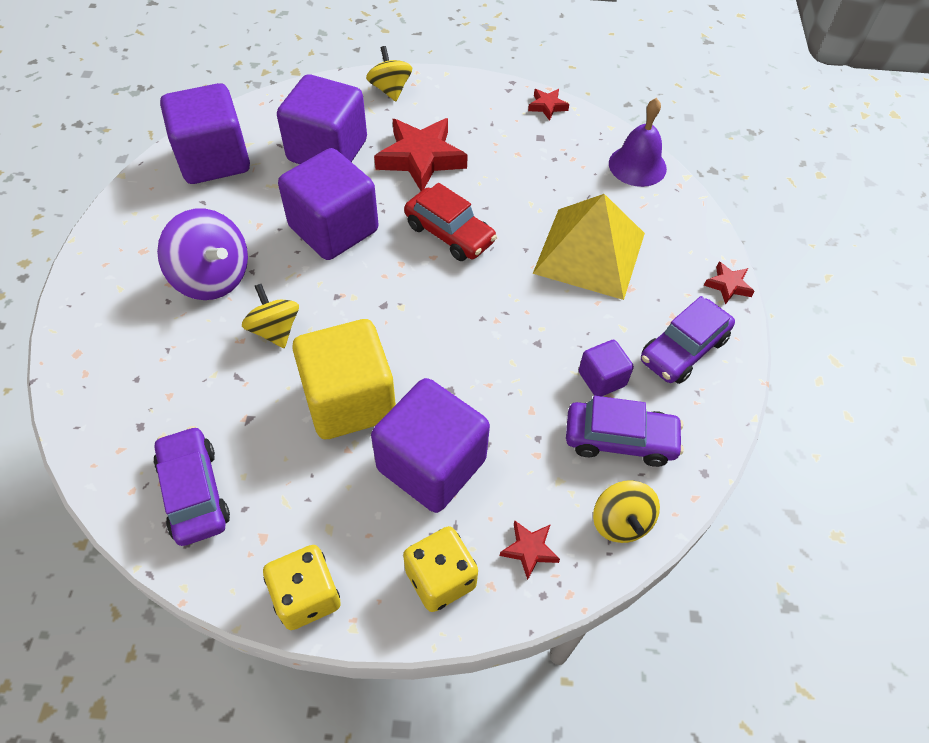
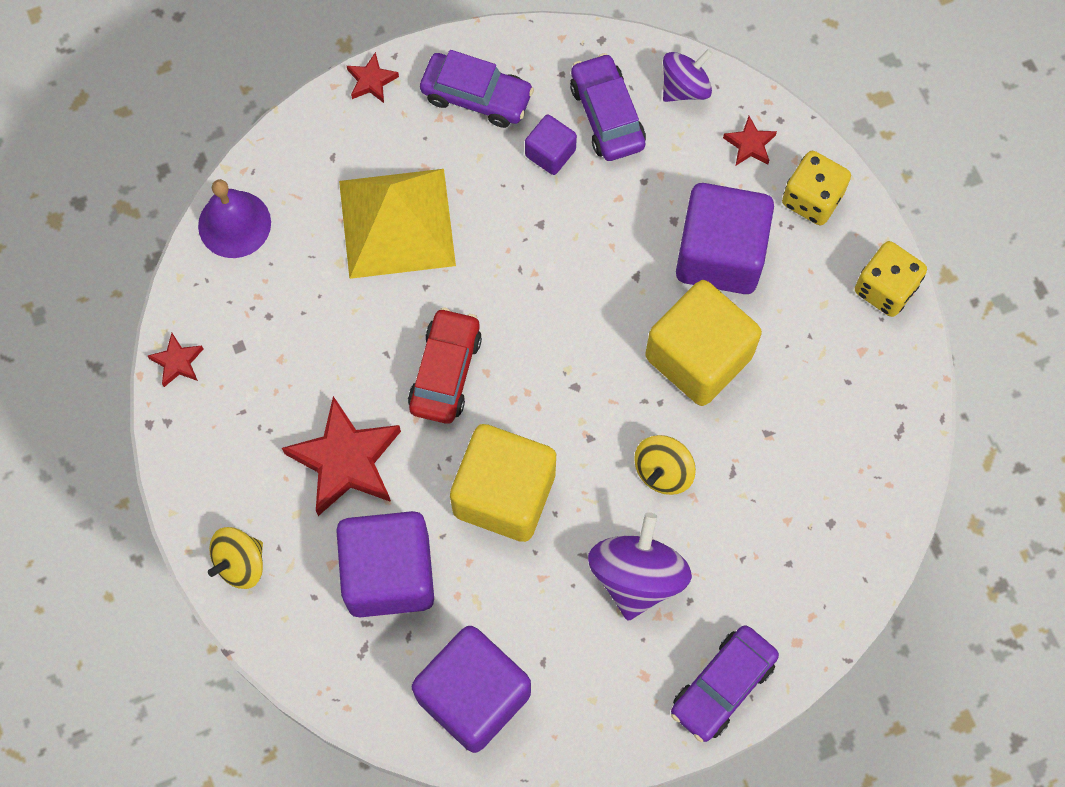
camera: 115 degrees left, 15 degrees up
purple car [153,426,230,546] -> purple car moved to [671,625,779,742]
purple cube [278,148,379,260] -> yellow cube [450,424,556,542]
yellow spinning top [593,480,660,543] -> purple spinning top [663,49,713,102]

